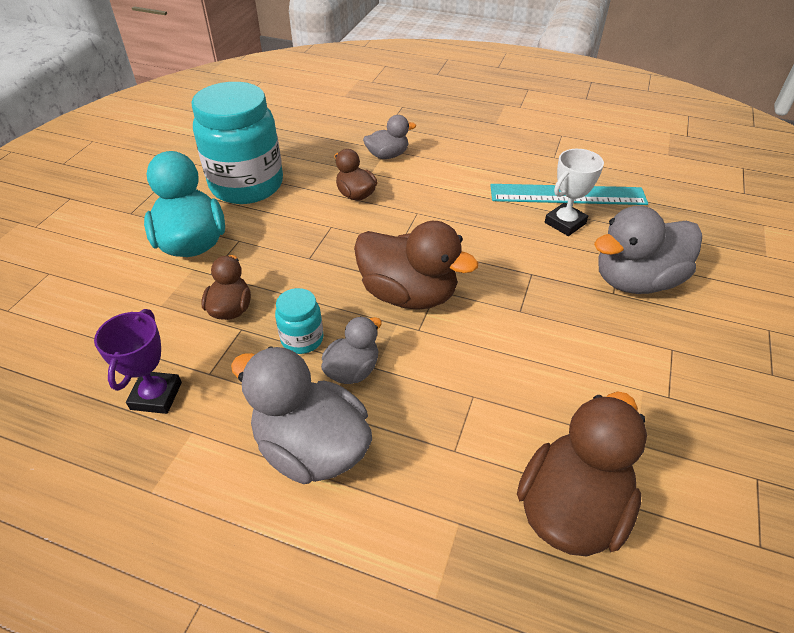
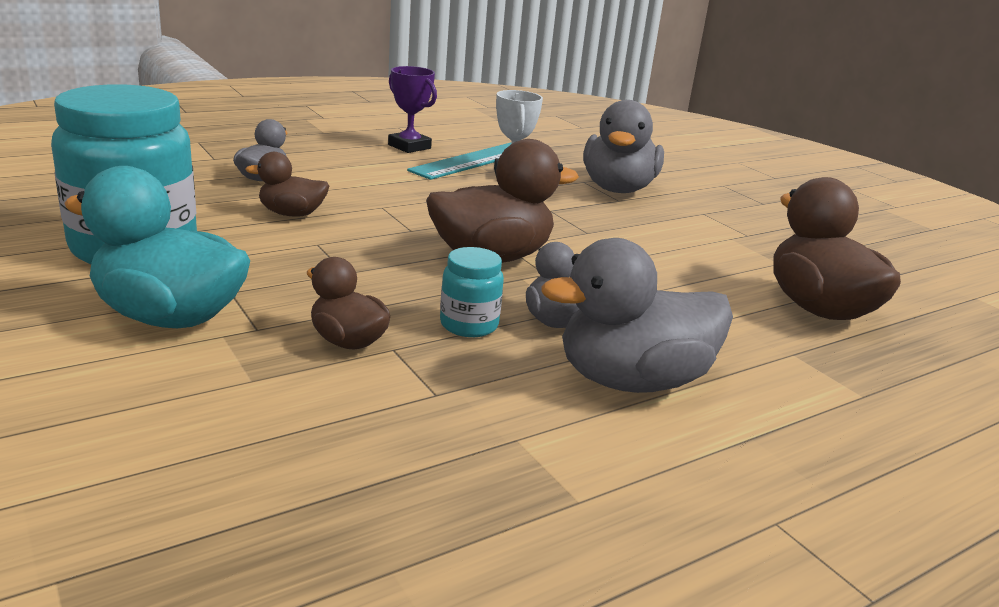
camera: 55 degrees left, 20 degrees down
purple trophy [94,309,182,414] -> purple trophy moved to [388,66,437,153]

